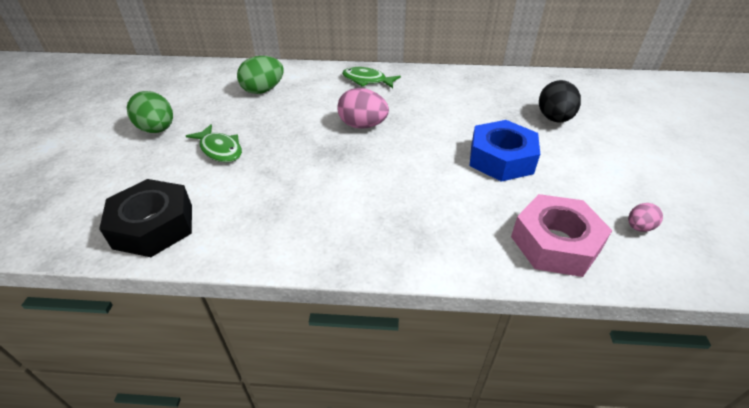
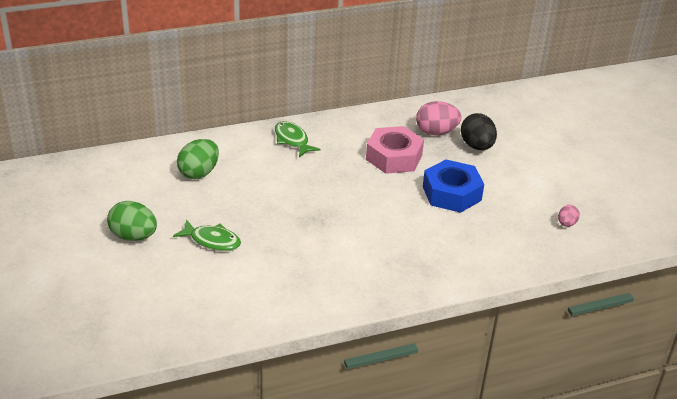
camera: 25 degrees left, 5 degrees down
black nut [99,179,192,257] -> none
pink egg [337,88,389,129] -> pink egg moved to [416,101,462,135]
green fish [342,67,401,88] -> green fish turned 60 degrees clockwise [275,121,320,157]
pink nut [511,194,612,277] -> pink nut moved to [366,126,424,174]

